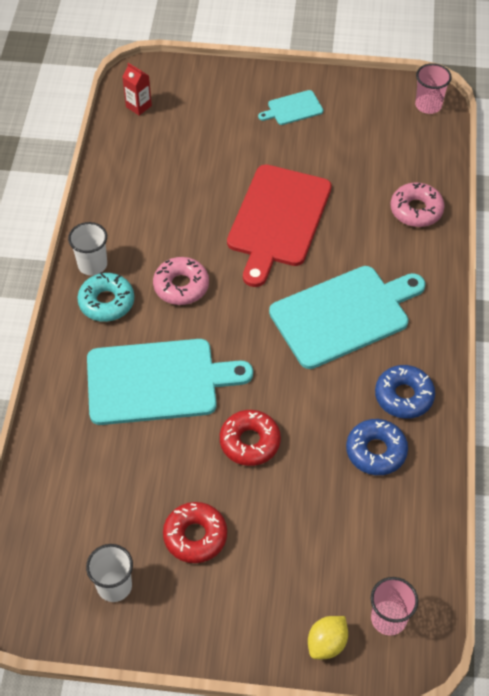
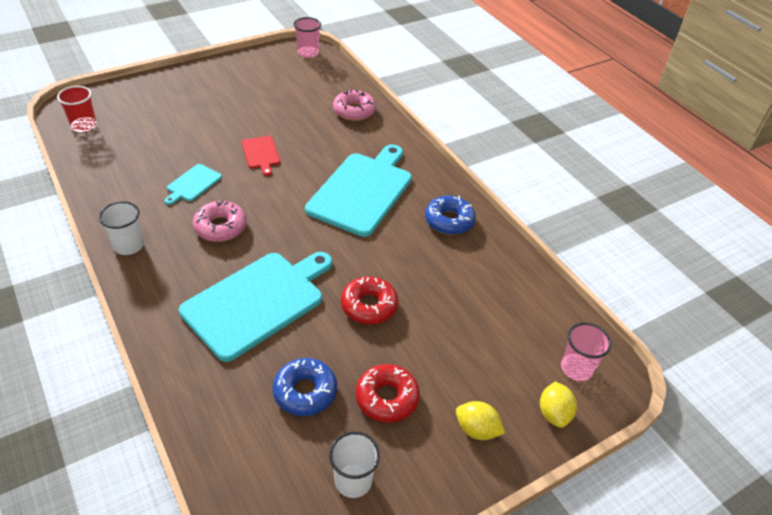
camera: 40 degrees left, 10 degrees down
turquoise donut [77,272,134,322] -> none
red carton [122,63,152,115] -> red cup [57,86,97,132]
red cutting board [227,164,332,287] -> red cutting board [241,136,280,176], size x0.46
turquoise cutting board [258,90,323,125] -> turquoise cutting board moved to [165,164,222,205]
blue donut [346,419,408,475] -> blue donut moved to [273,358,337,416]
none -> yellow lemon [456,401,505,440]

